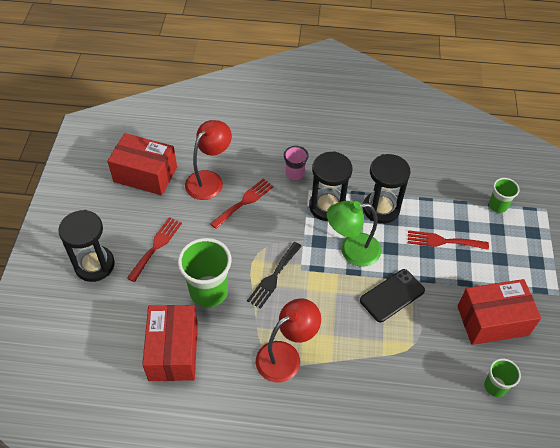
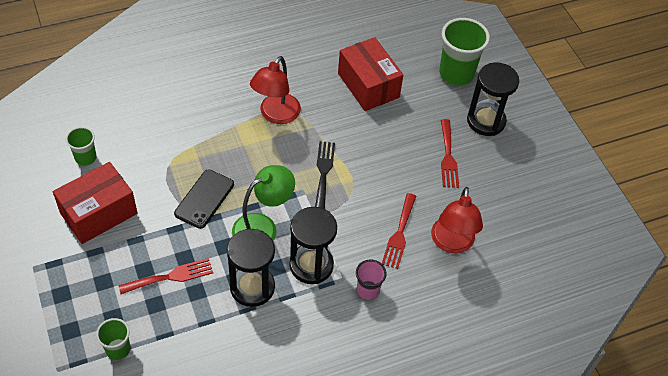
camera: 150 degrees right, 0 degrees up
red box [107,133,177,195] -> none
green cup [178,238,231,307] -> green cup moved to [439,18,490,85]

